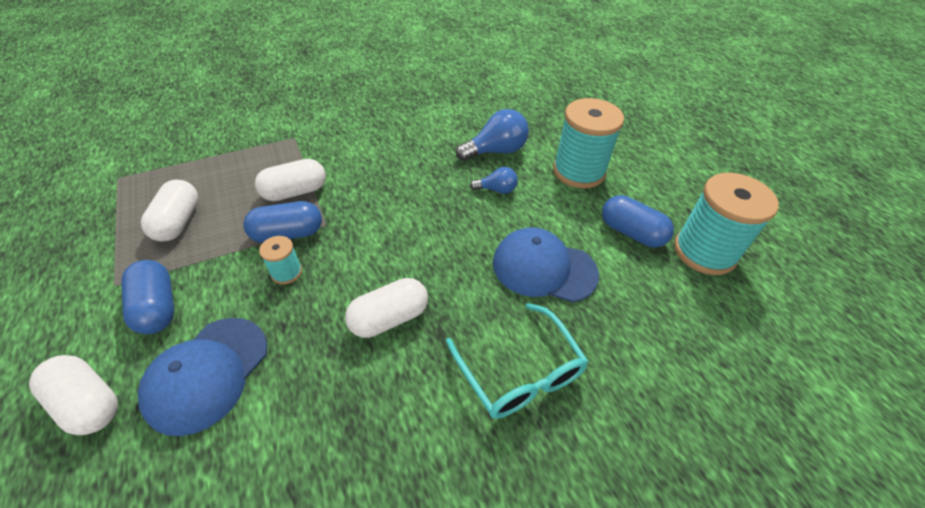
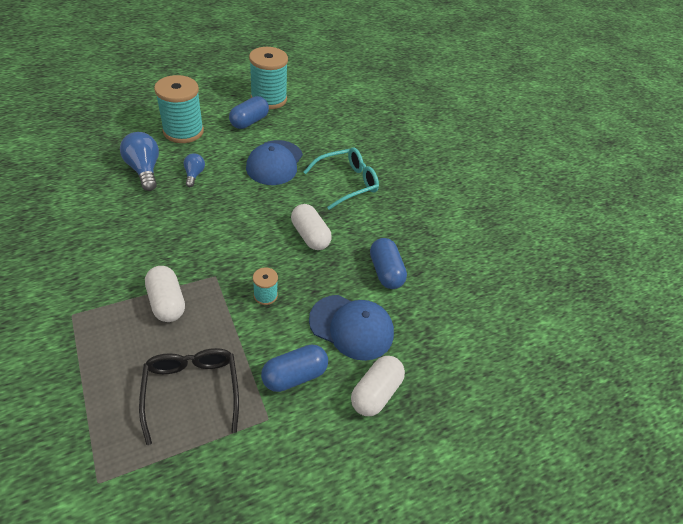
camera: 95 degrees left, 0 degrees up
white capsule [141,179,198,242] -> black glasses [139,348,239,445]
blue capsule [243,201,322,243] -> blue capsule moved to [370,238,407,289]

